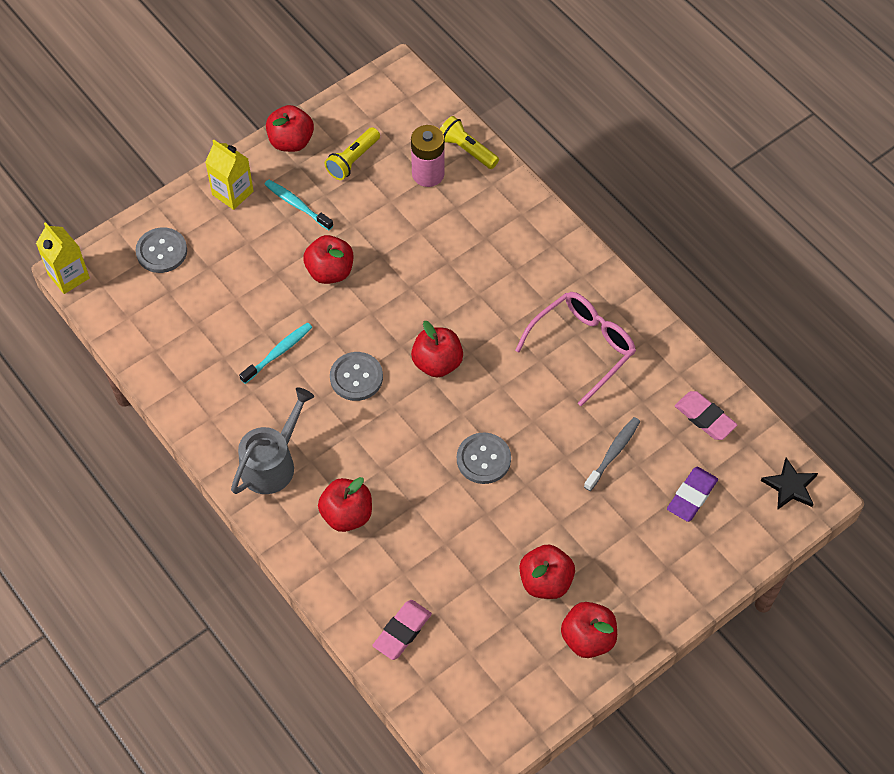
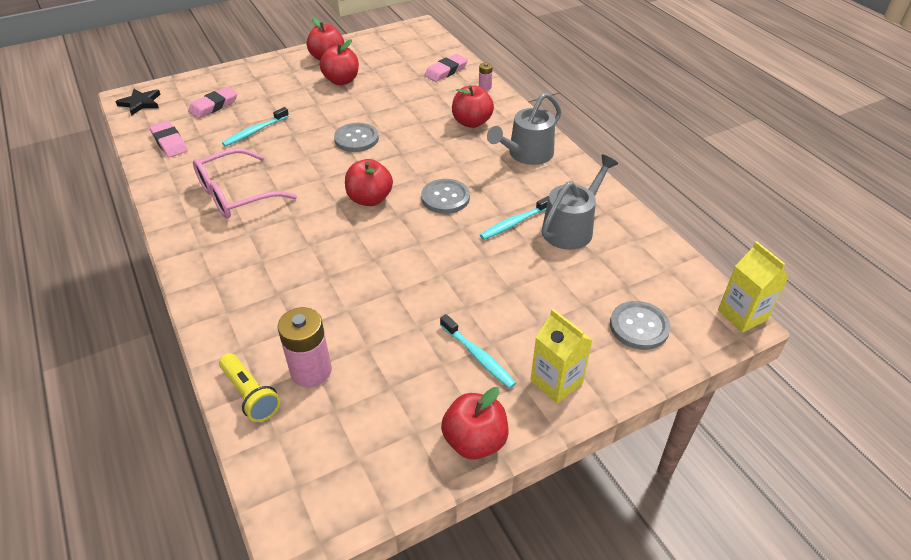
camera: 170 degrees left, 15 degrees down
red apple [303,235,353,284] -> none
yellow flashlight [325,127,380,180] -> none
grey toothbrush [584,417,640,491] -> turquoise toothbrush [222,107,289,147]
purple eraser [667,467,718,522] -> pink eraser [188,87,238,118]
none -> pink battery [479,62,493,90]
none -> grey watering can [542,155,618,250]

